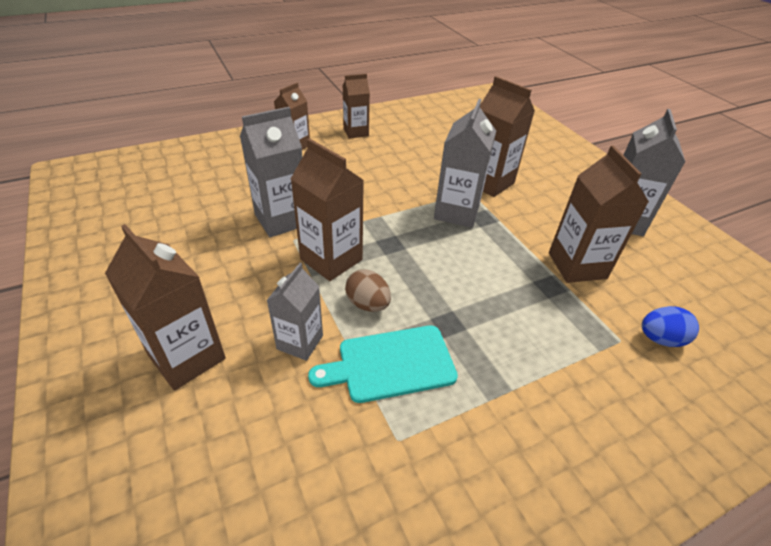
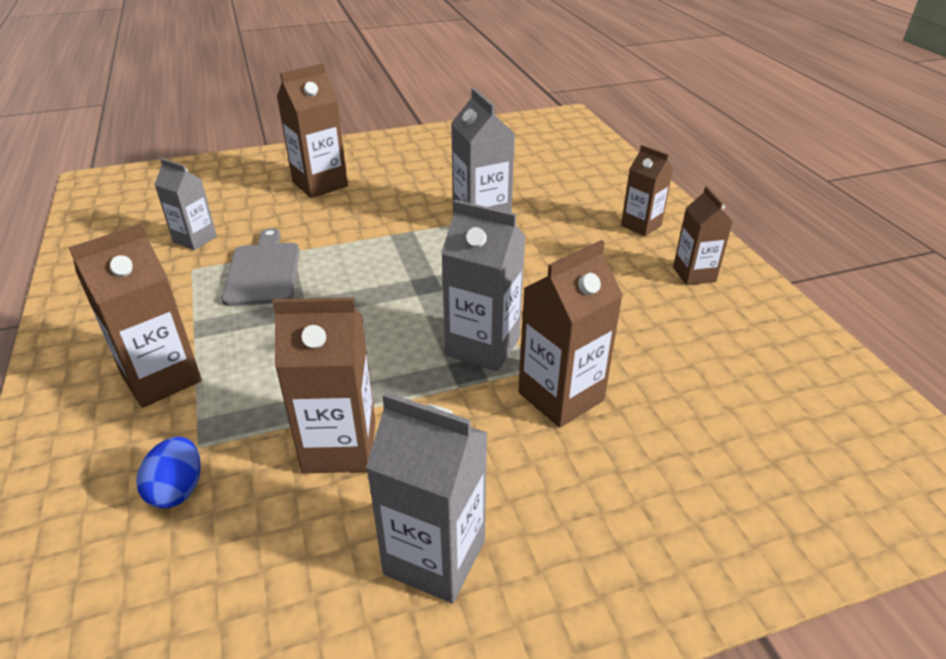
camera: 100 degrees right, 5 degrees down
grey carton [266,263,323,361] -> grey carton moved to [154,158,217,250]
brown carton [291,138,364,281] -> brown carton moved to [69,224,202,408]
turquoise cutting board [308,325,458,403] -> grey cutting board [221,228,299,306]
brown egg [345,269,391,312] -> none

